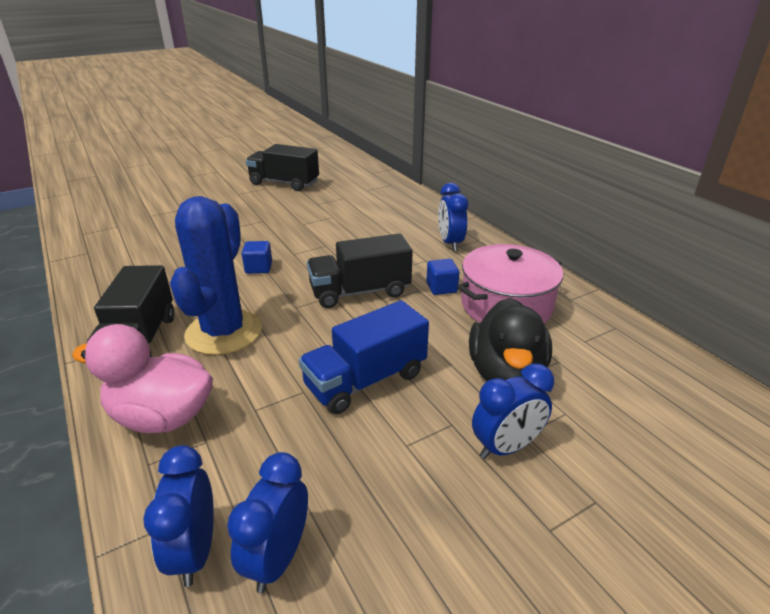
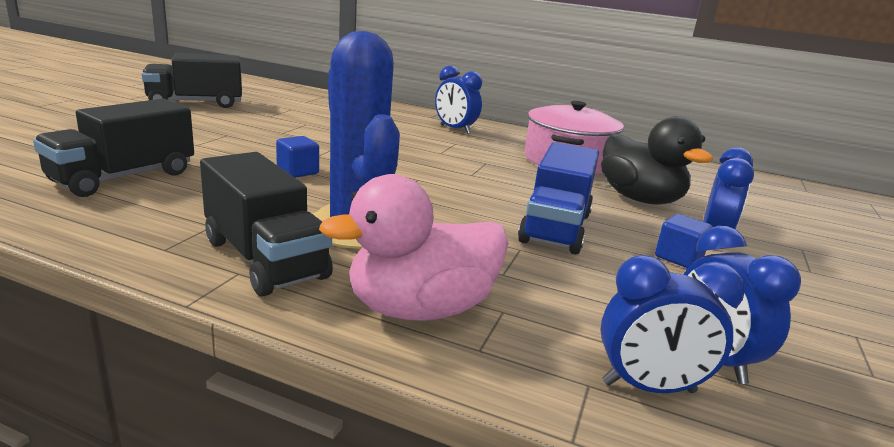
camera: 40 degrees left, 10 degrees down
blue clock [143,445,214,587] -> blue clock turned 45 degrees counterclockwise [600,255,745,393]
black truck [307,233,413,308] -> black truck moved to [33,99,194,197]
blue cube [426,259,459,295] -> blue cube moved to [655,214,713,268]

